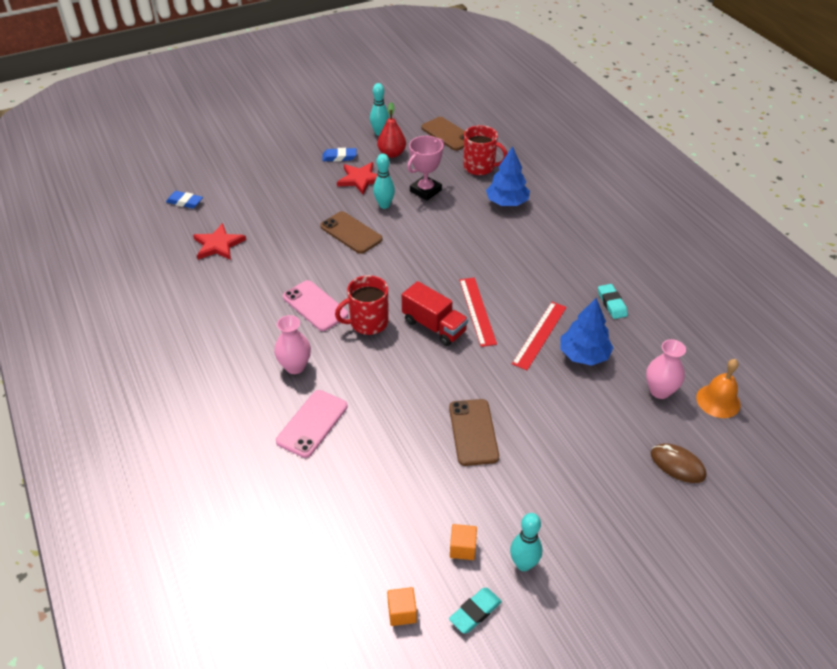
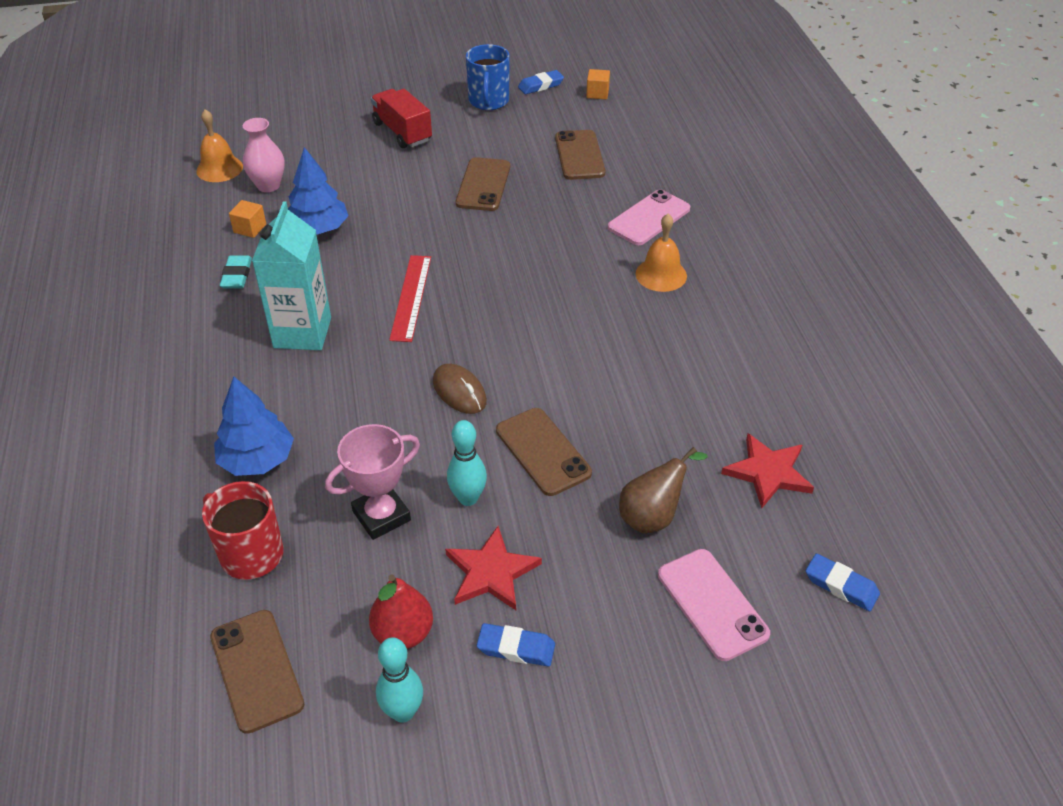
camera: 165 degrees left, 0 degrees up
pink vase [274,315,311,374] -> orange bell [636,214,687,292]
pink phone [283,280,348,331] -> pink phone moved to [658,549,770,661]
red mug [335,275,389,335] -> none
red truck [402,281,468,346] -> red truck moved to [371,89,432,148]
turquoise eraser [449,588,502,634] -> blue eraser [518,70,564,94]
orange cube [450,524,477,560] -> orange cube moved to [229,200,266,238]
turquoise bowling pin [510,513,542,571] -> blue mug [466,44,510,110]
red ruler [512,302,567,370] -> none
brown mouse [651,443,706,483] -> brown mouse moved to [433,364,487,414]
none -> turquoise carton [252,201,331,350]
none -> brown phone [555,130,606,180]
none -> brown pear [619,447,708,534]

